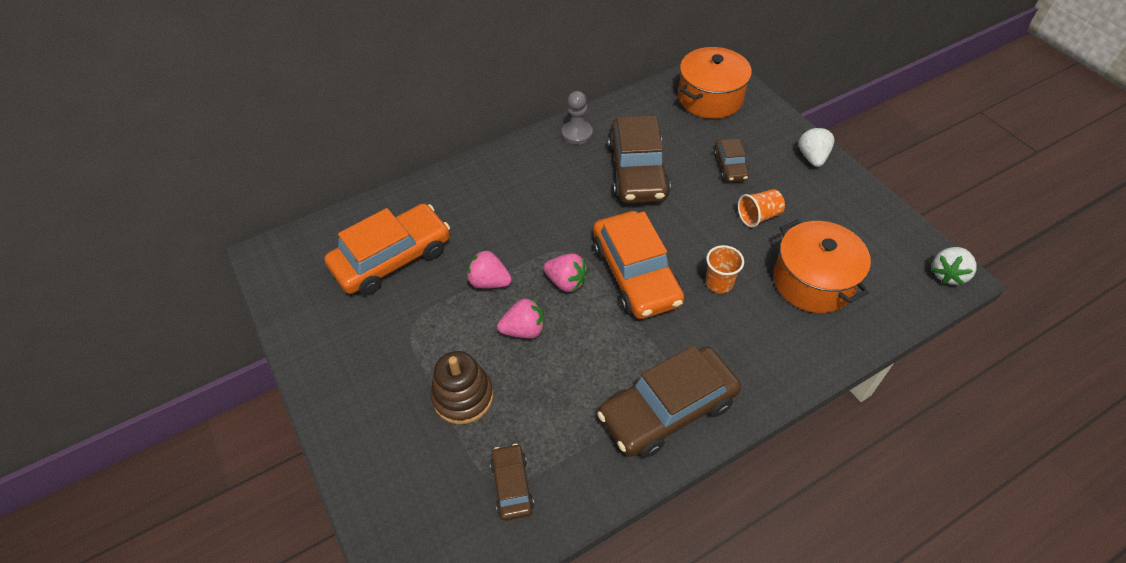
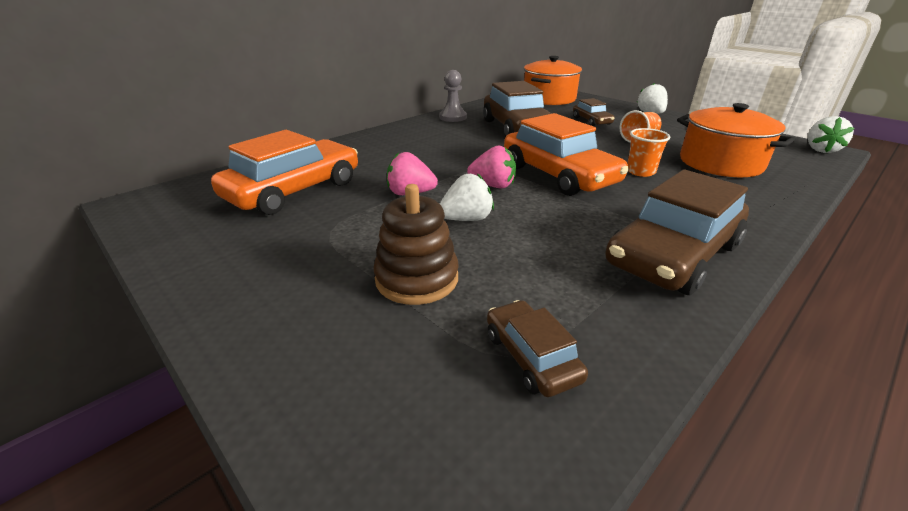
camera: 15 degrees left, 20 degrees down
pink strawberry [497,298,544,339] -> white strawberry [440,173,494,221]

